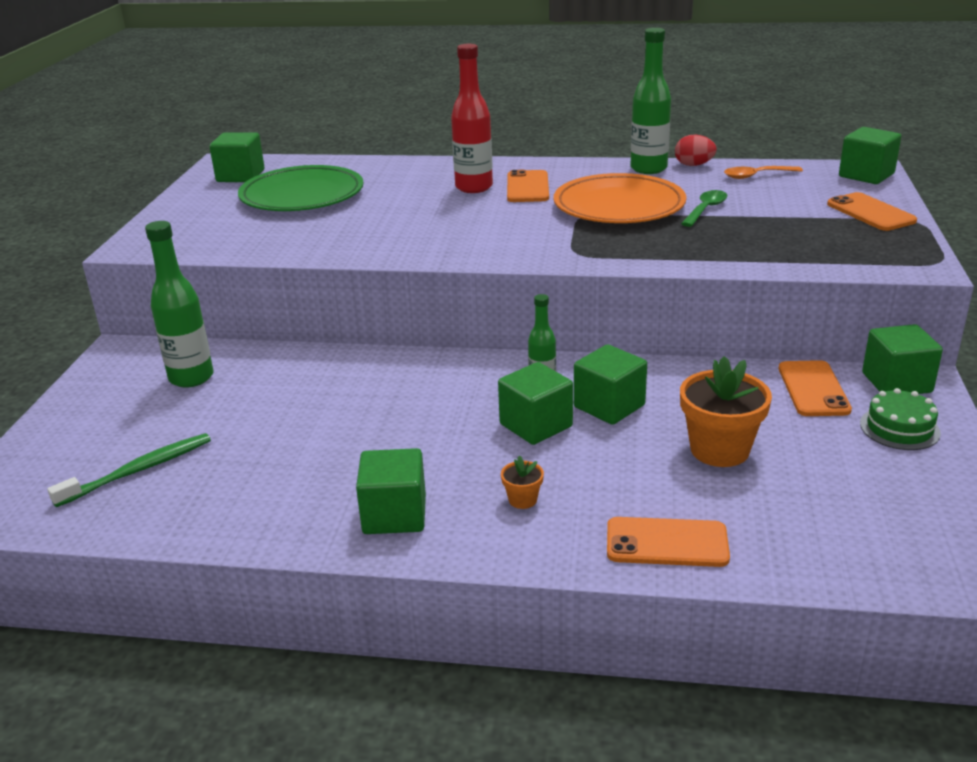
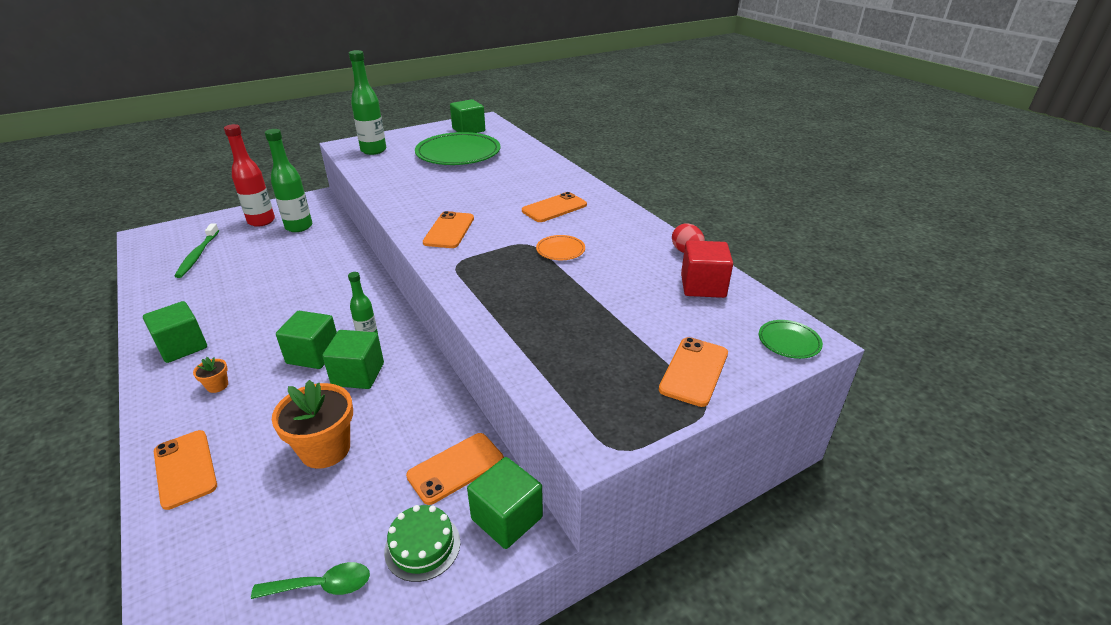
camera: 50 degrees right, 5 degrees up
green toothbrush [47,433,211,507] -> green toothbrush turned 75 degrees clockwise [175,223,219,278]
red bottle [451,44,493,193] -> red bottle moved to [224,124,275,227]
orange plate [554,173,687,223] -> orange plate [536,235,585,260], size x0.44
green bottle [630,28,671,174] -> green bottle moved to [349,50,386,155]
green spoon [681,190,727,227] -> green spoon moved to [251,562,370,599]
orange spoon [724,166,803,179] -> red cube [681,240,733,298]
green cube [839,127,901,184] -> green plate [759,320,823,359]
none -> orange phone [423,211,474,248]

